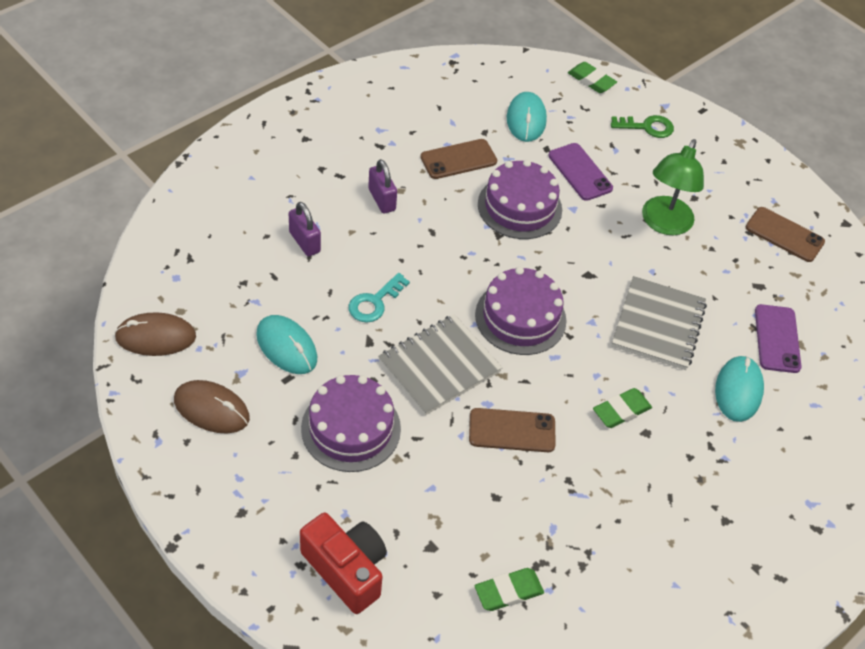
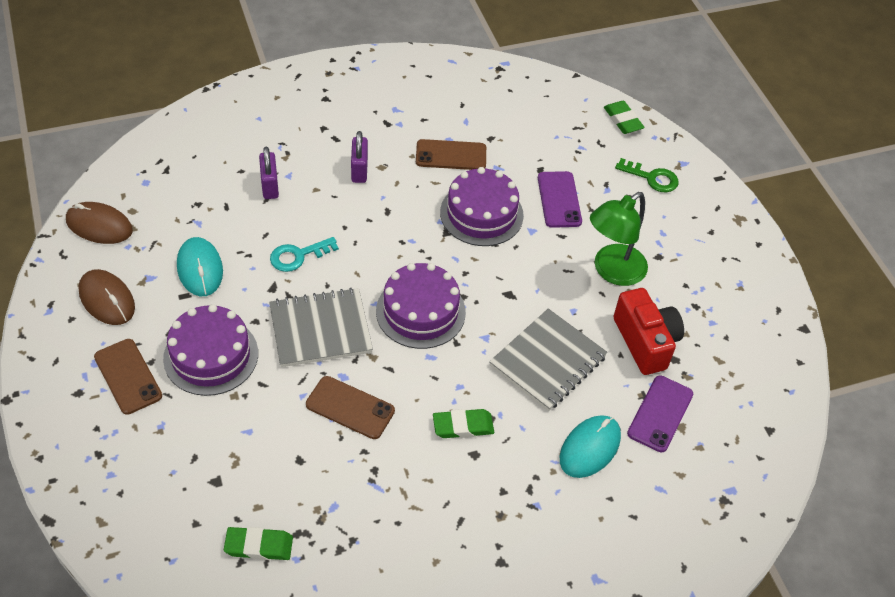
camera: 25 degrees right, 0 degrees up
red camera [300,513,387,614] -> red camera moved to [613,288,684,375]
turquoise mouse [507,92,547,142] -> none
brown phone [746,207,825,262] -> brown phone moved to [94,339,162,415]

